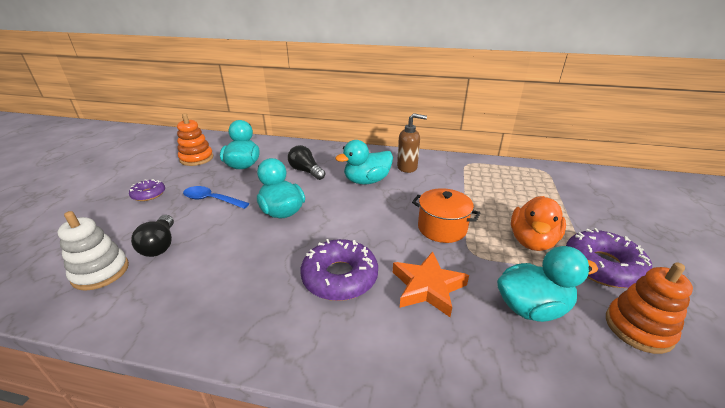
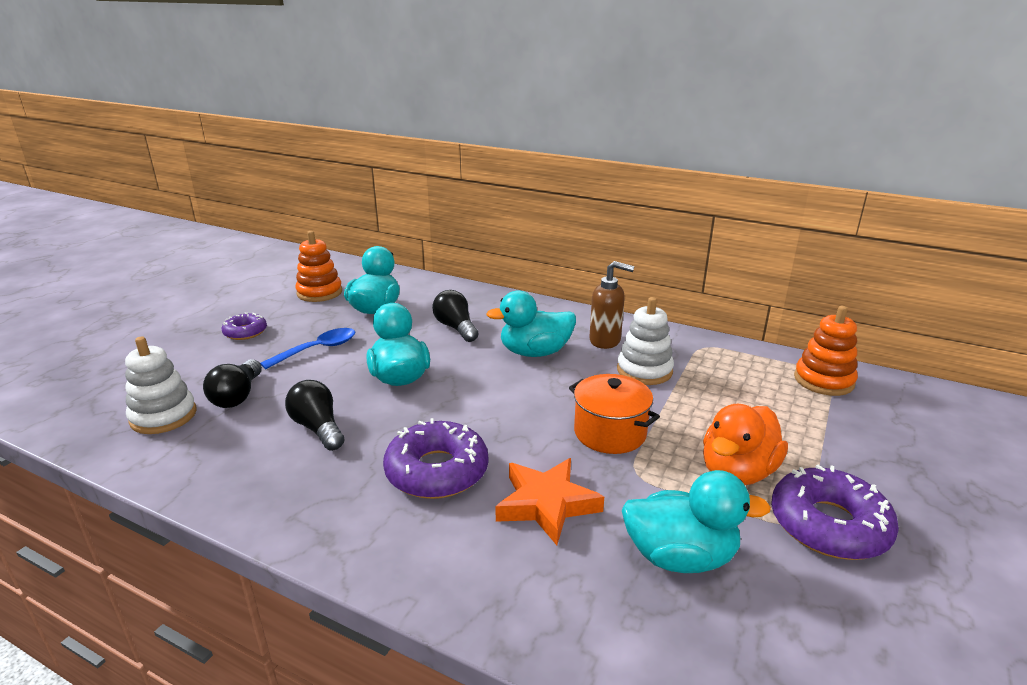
camera: 15 degrees right, 5 degrees down
blue spoon [183,186,249,209] -> blue spoon turned 105 degrees clockwise [260,328,355,369]
orange stacking toy [606,262,693,354] -> orange stacking toy moved to [794,306,858,396]
none -> black light bulb [285,380,345,451]
none -> white stacking toy [617,297,674,385]

